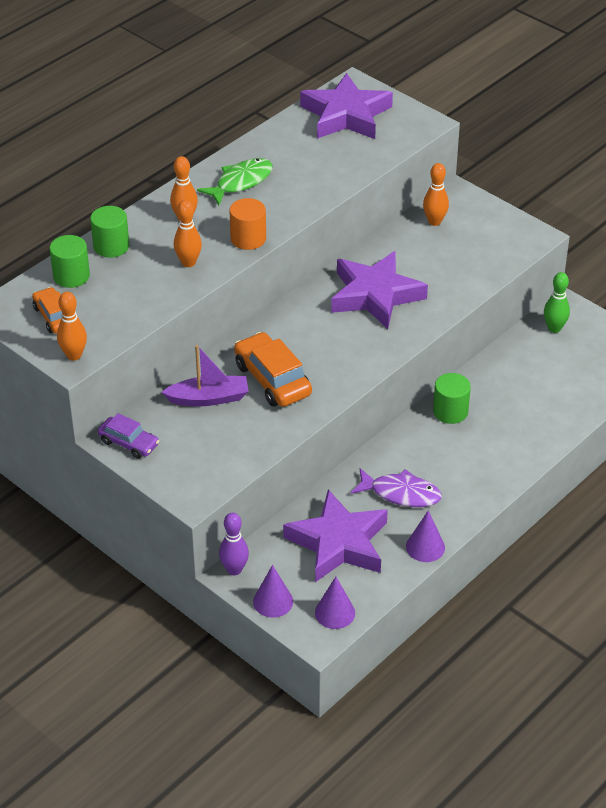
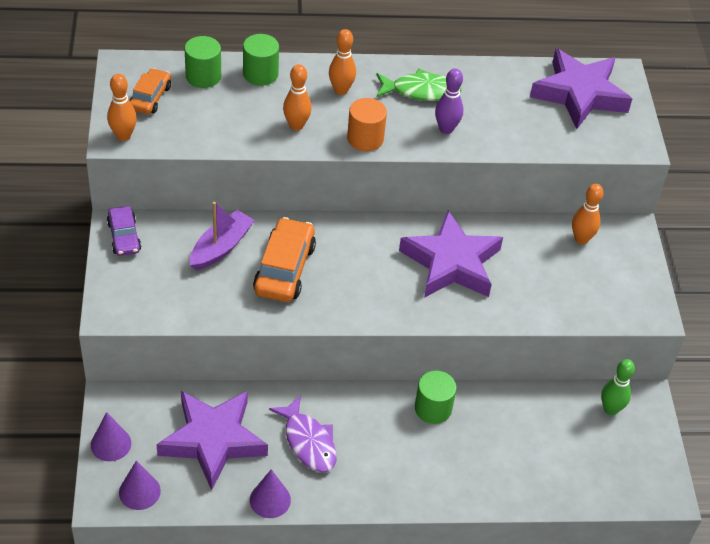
camera: 40 degrees right, 5 degrees up
purple boat [161,345,249,406] -> purple boat turned 90 degrees counterclockwise [190,202,255,270]
purple bowling pin [219,513,249,575] -> purple bowling pin moved to [435,68,463,134]

